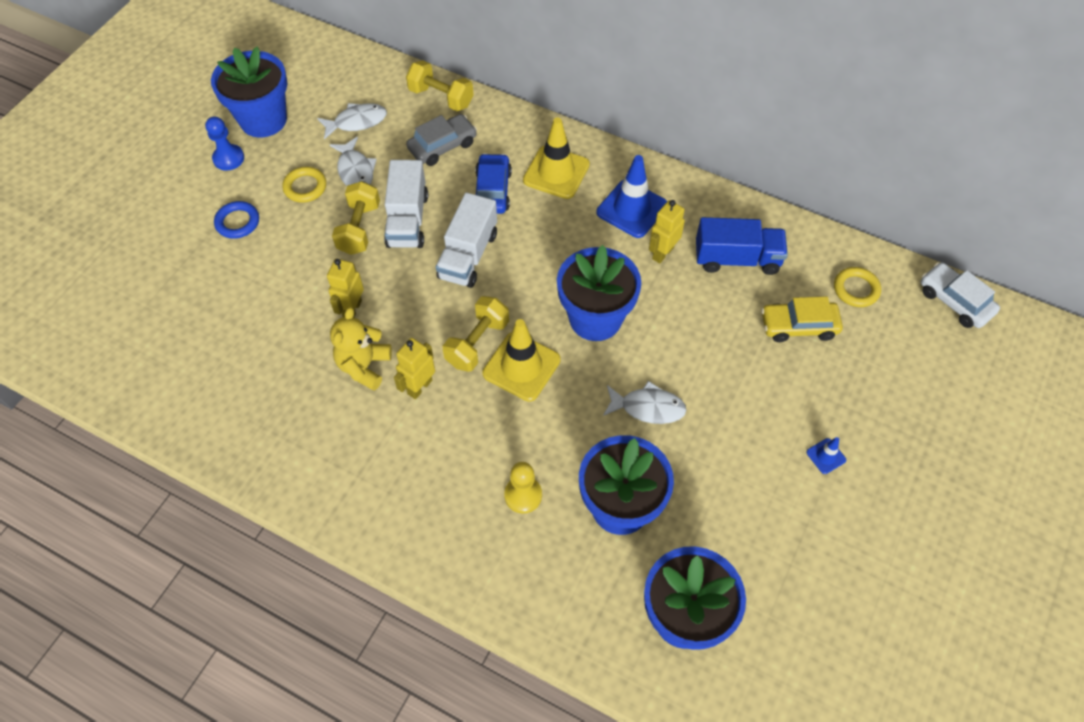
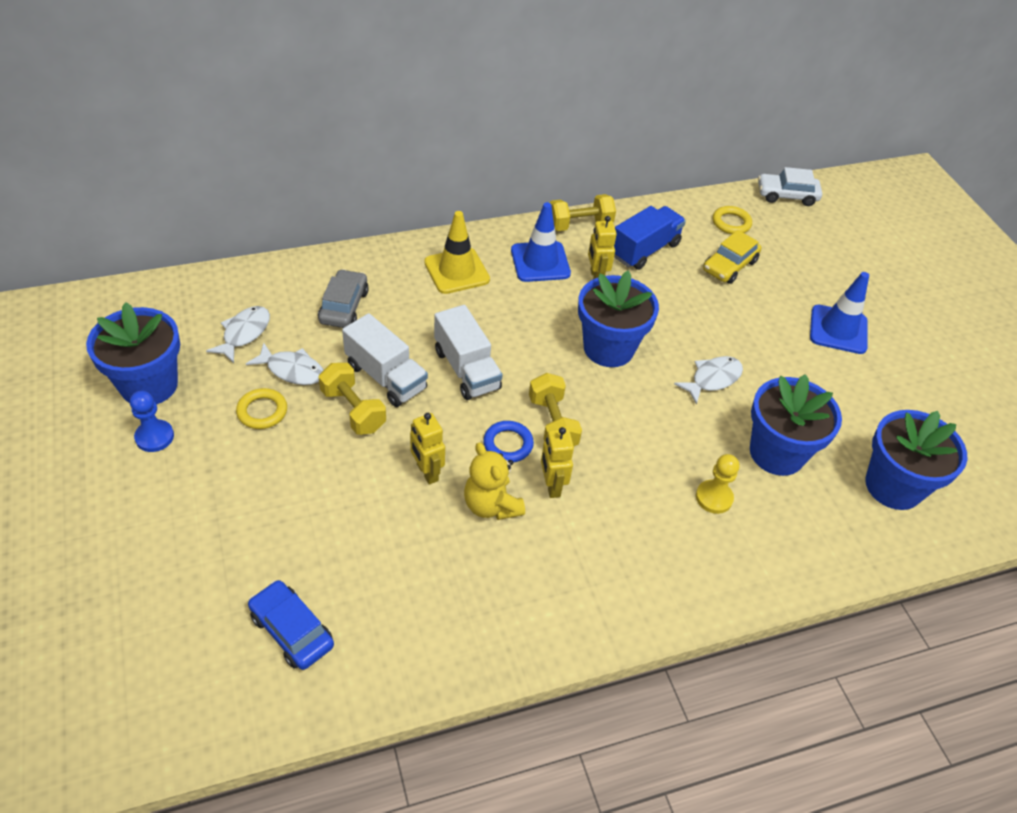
camera: 50 degrees left, 10 degrees down
blue ring [214,201,259,239] -> blue ring moved to [483,421,534,463]
yellow dumbbell [406,60,474,111] -> yellow dumbbell moved to [550,194,616,231]
blue car [475,153,512,214] -> blue car moved to [248,580,334,670]
yellow traffic cone [482,319,561,402] -> none
blue traffic cone [806,437,846,474] -> blue traffic cone [810,272,869,354], size x2.14

